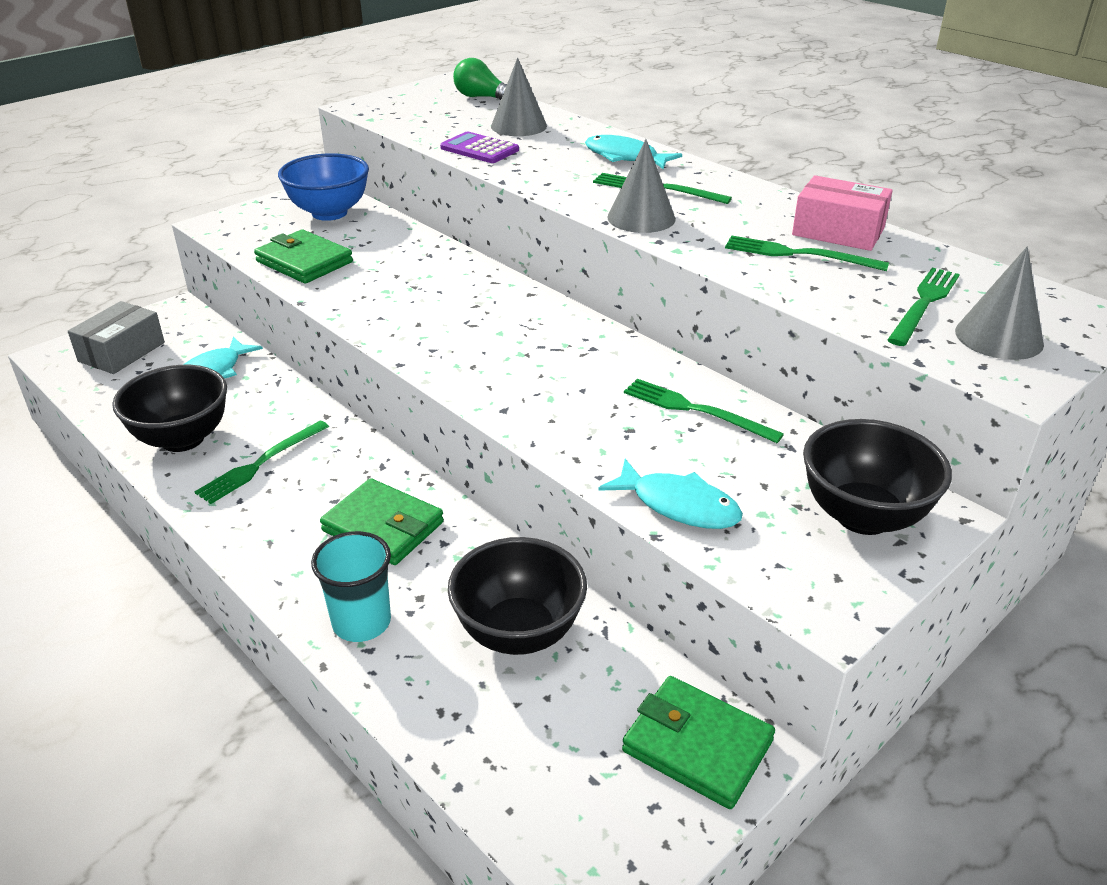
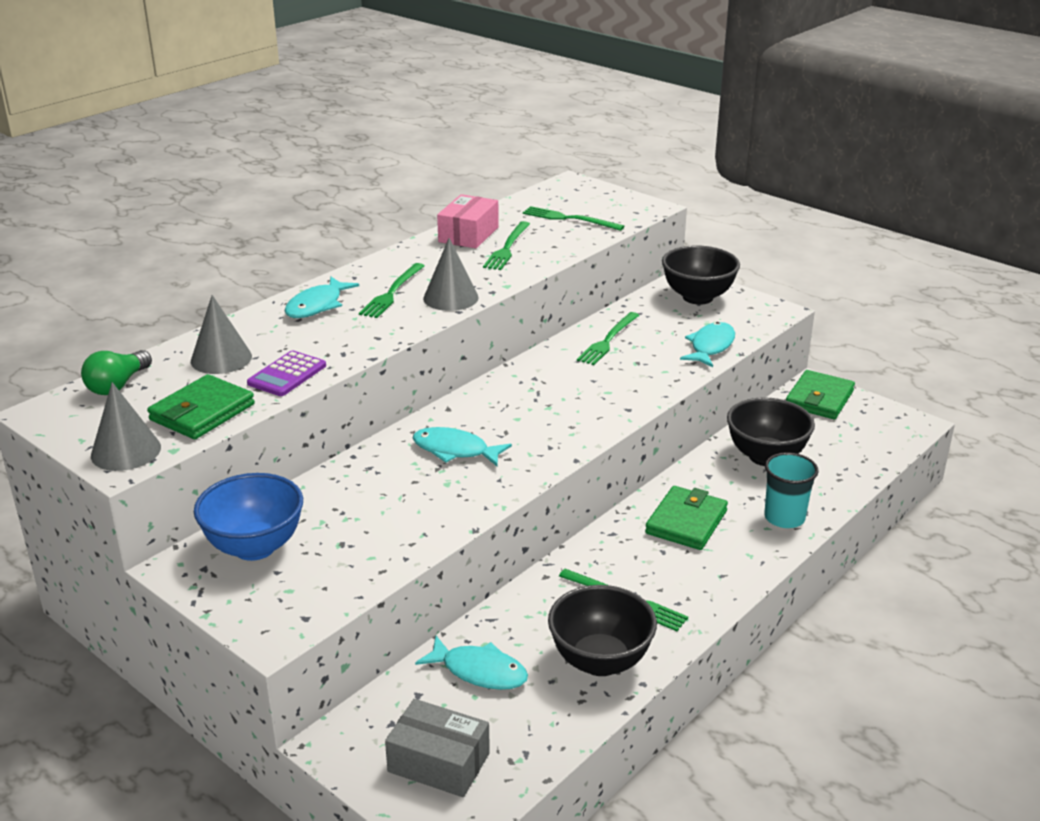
camera: 95 degrees left, 5 degrees down
green wallet [254,229,353,284] -> green wallet moved to [147,374,255,439]
grey cone [955,247,1044,360] -> grey cone moved to [91,382,161,471]
none -> turquoise fish [413,427,512,466]

